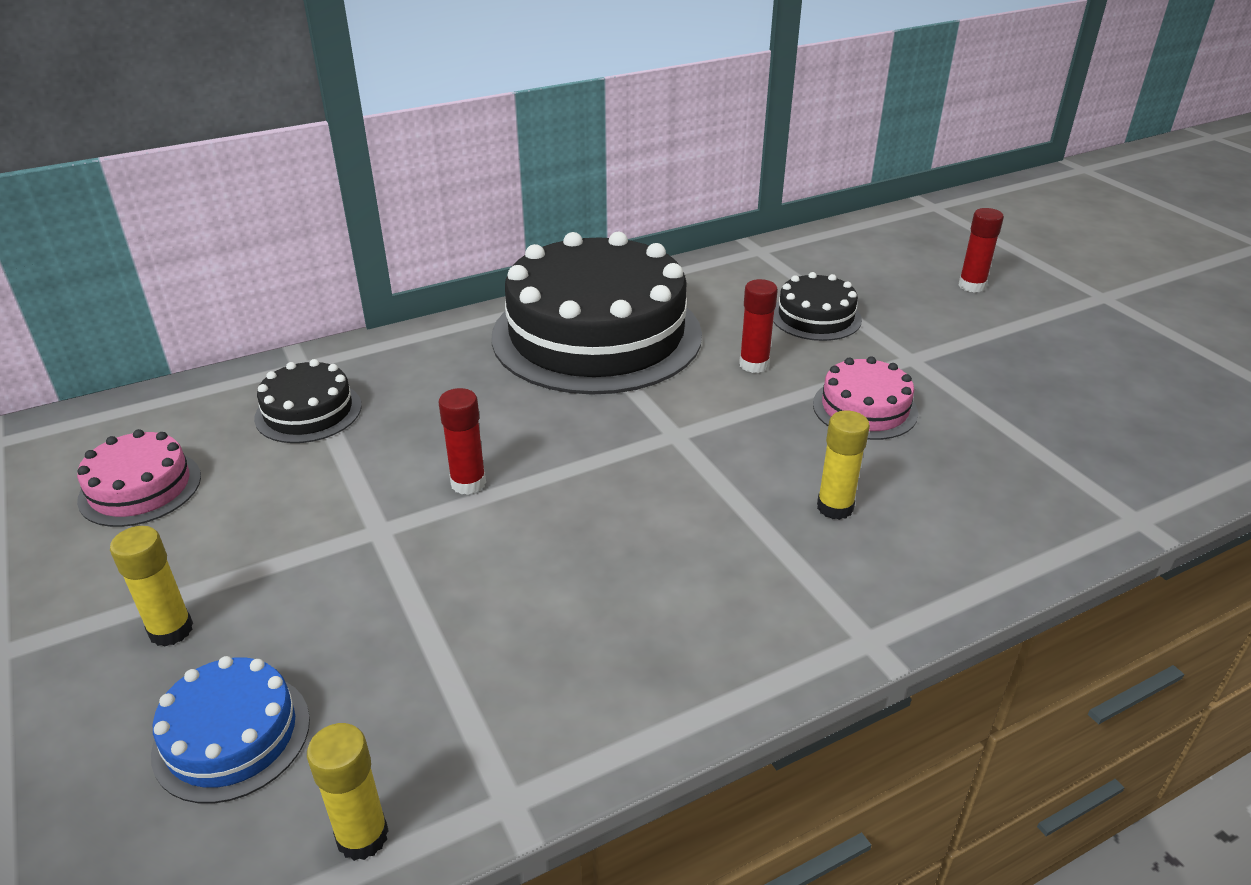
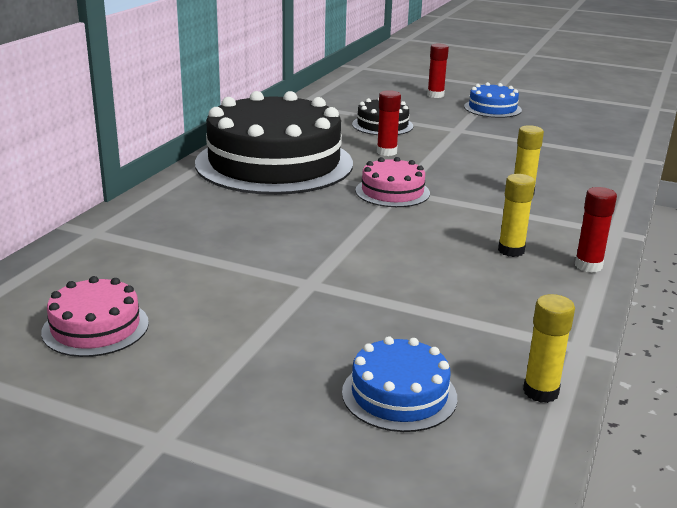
camera: 40 degrees left, 10 degrees down
yellow glue stick [110,526,193,646] -> yellow glue stick moved to [498,174,535,257]
black cake [254,359,362,443] -> none
red glue stick [438,388,486,495] -> red glue stick moved to [575,187,617,272]
pink cake [813,356,918,440] -> pink cake moved to [355,157,430,207]
none -> blue cake [464,82,522,118]

